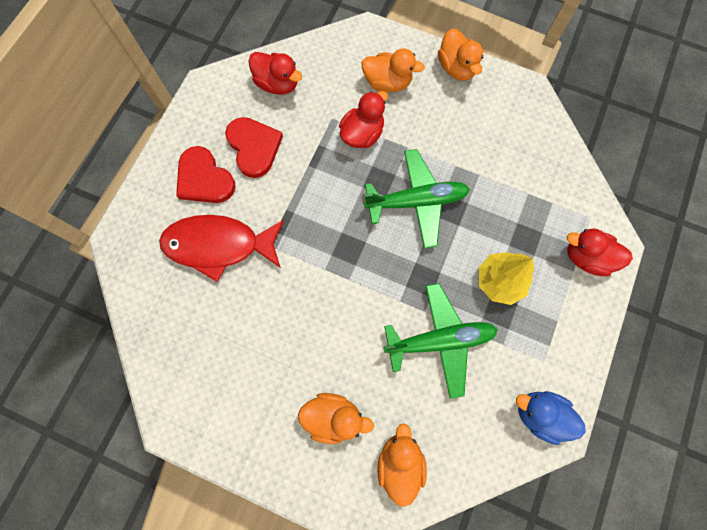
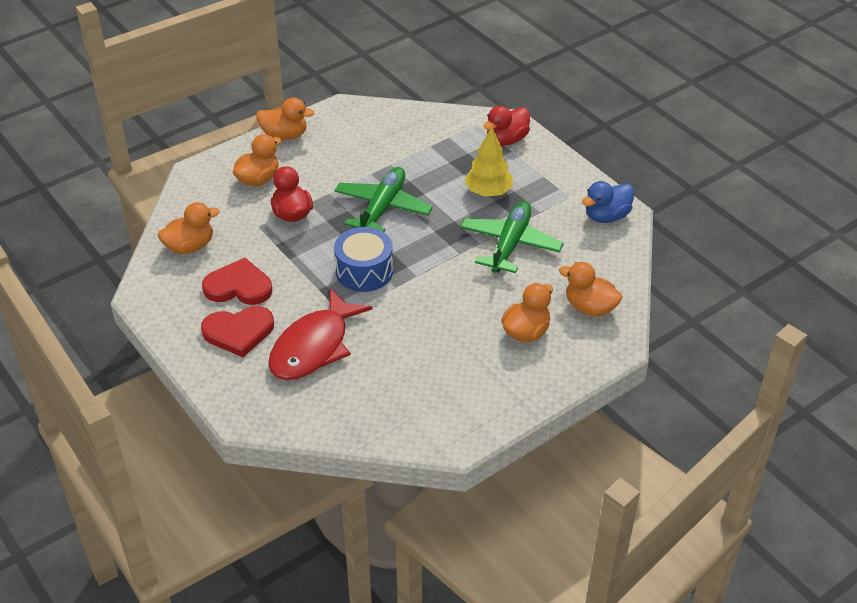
camera: 60 degrees left, 30 degrees down
red duck [248,52,302,95] -> orange duck [158,202,220,254]
none -> blue drum [334,227,393,292]

